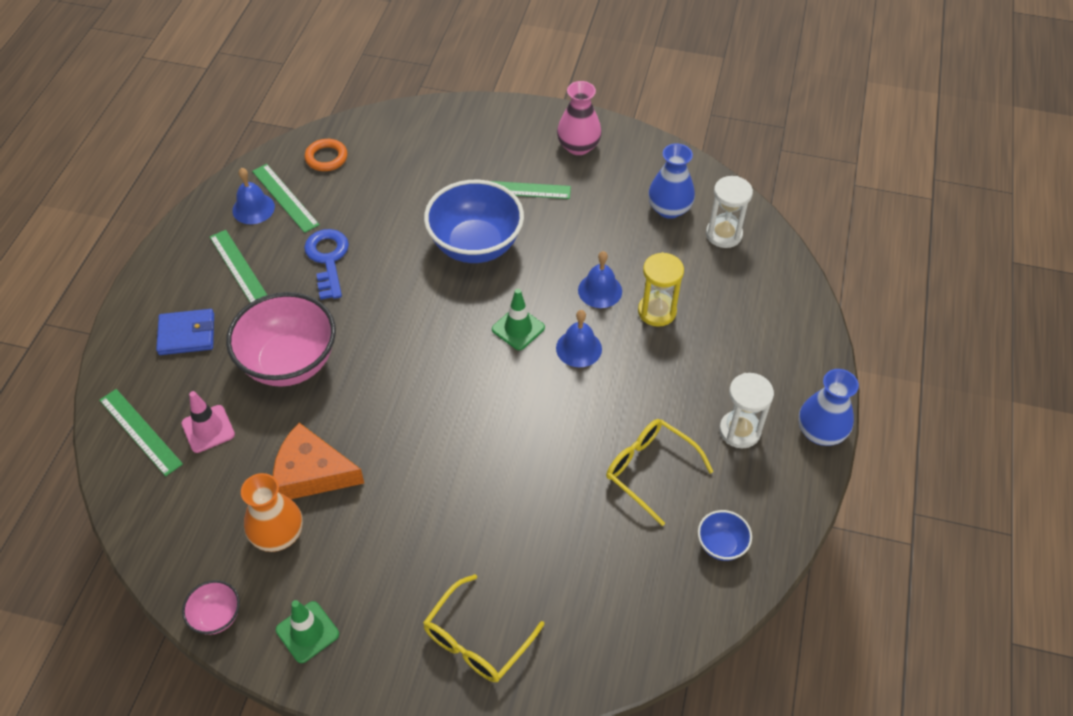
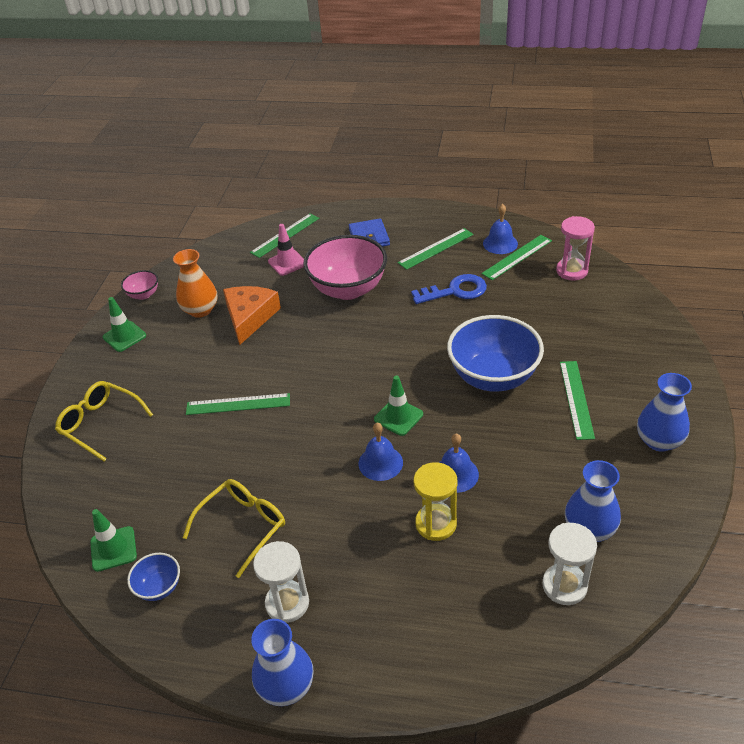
camera: 90 degrees right, 10 degrees down
orange ring [304,139,348,171] -> pink hourglass [556,216,595,281]
pink vase [557,81,602,155] -> blue vase [637,373,692,452]
none -> green traffic cone [90,509,137,572]
none -> green ruler [186,393,290,415]

